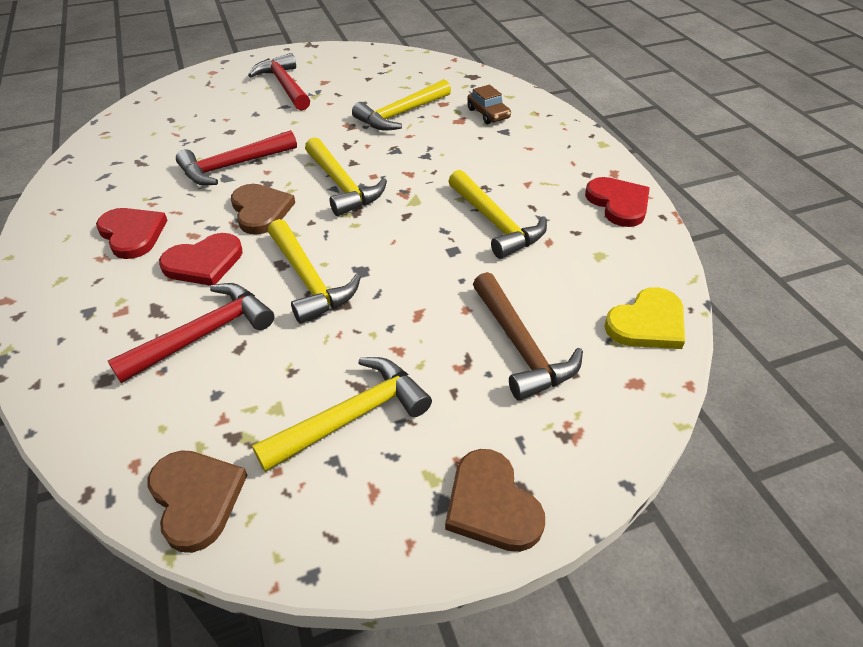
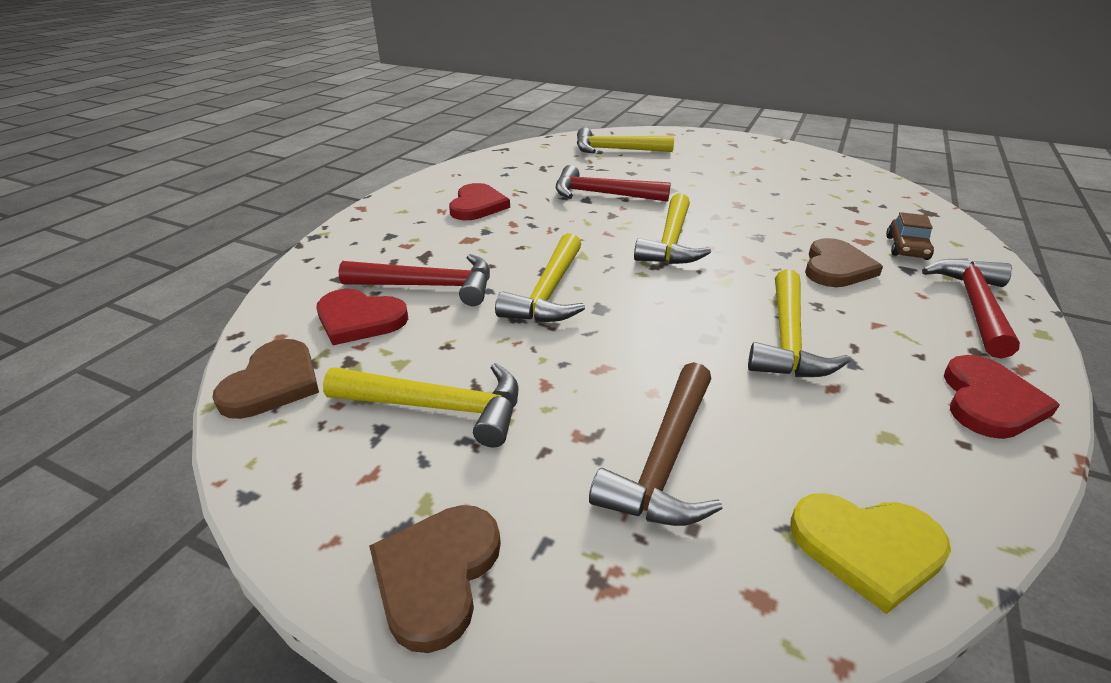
camera: 45 degrees right, 10 degrees down
red heart [159,233,243,286] -> red heart moved to [316,289,408,345]
brown heart [231,184,295,235] -> brown heart moved to [805,238,883,287]
red hammer [248,53,310,111] -> red hammer moved to [922,258,1020,359]
yellow hammer [352,79,451,131] -> yellow hammer moved to [576,127,674,153]

